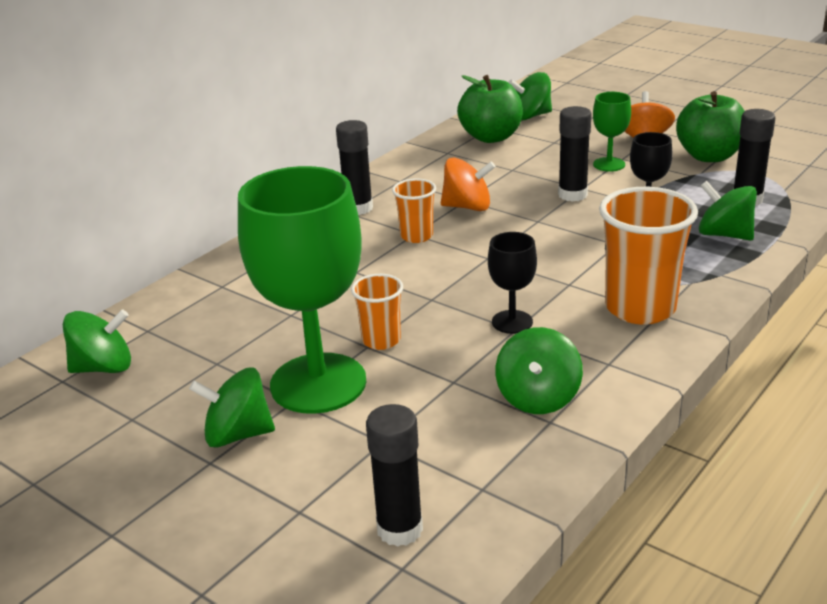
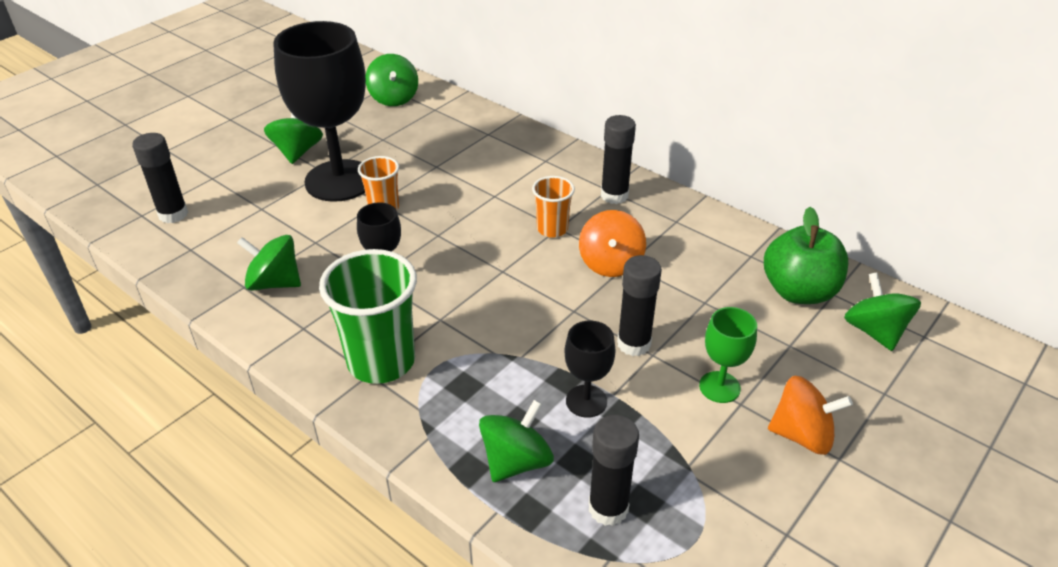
camera: 90 degrees right, 10 degrees up
green goblet [238,166,366,414] -> black goblet [273,21,366,202]
orange cup [599,187,698,324] -> green cup [319,249,417,384]
green apple [676,91,744,162] -> none

